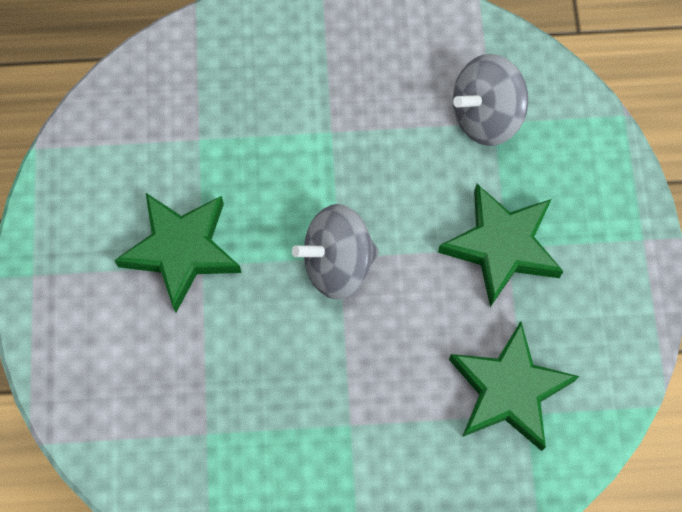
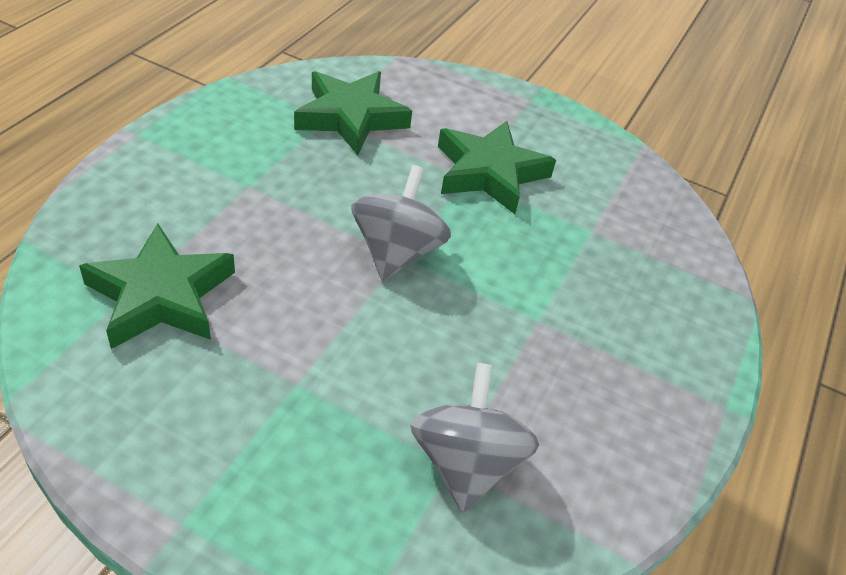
camera: 115 degrees right, 25 degrees down
green star [438,184,564,307] -> green star moved to [294,71,412,155]

